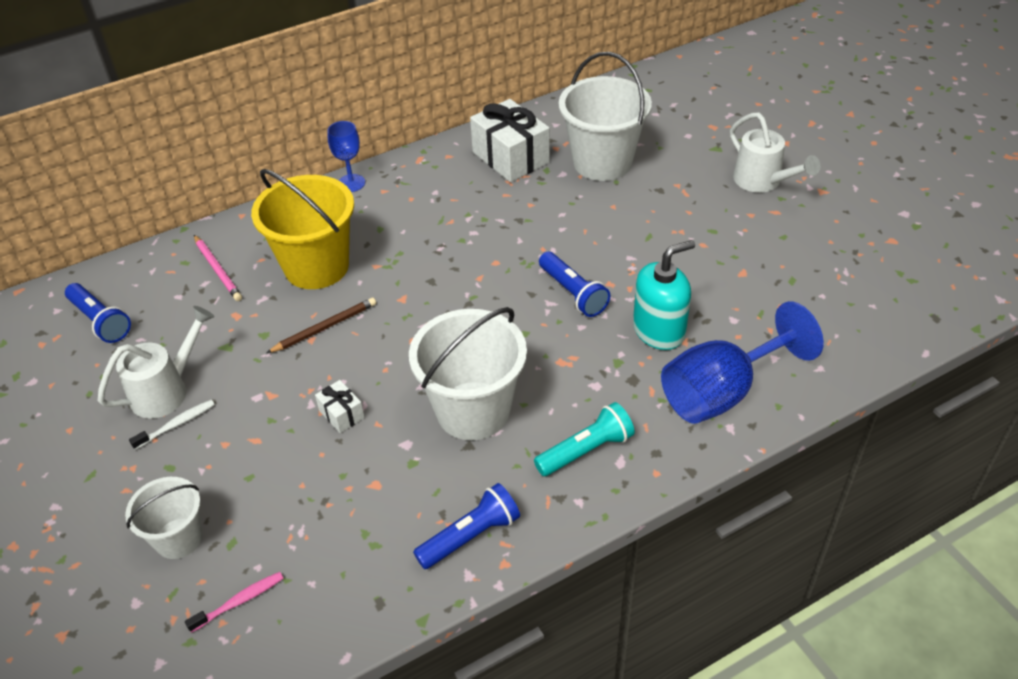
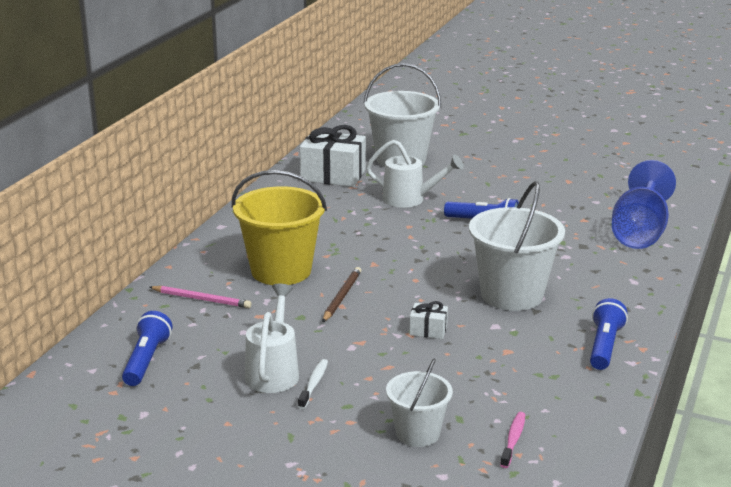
camera: 40 degrees left, 20 degrees down
blue flashlight [65,283,131,343] -> blue flashlight turned 90 degrees counterclockwise [122,311,172,386]
blue goblet [327,121,365,192] -> none
turquoise flashlight [534,402,635,476] -> none
turquoise soap dispenser [633,240,695,350] -> none
white watering can [730,113,820,193] -> white watering can moved to [366,140,464,208]

